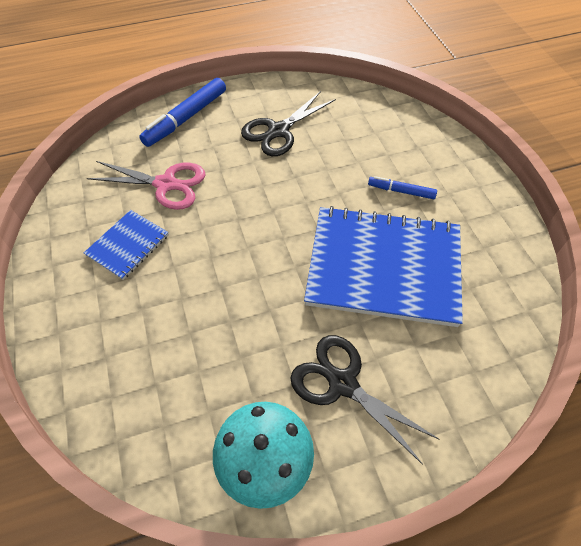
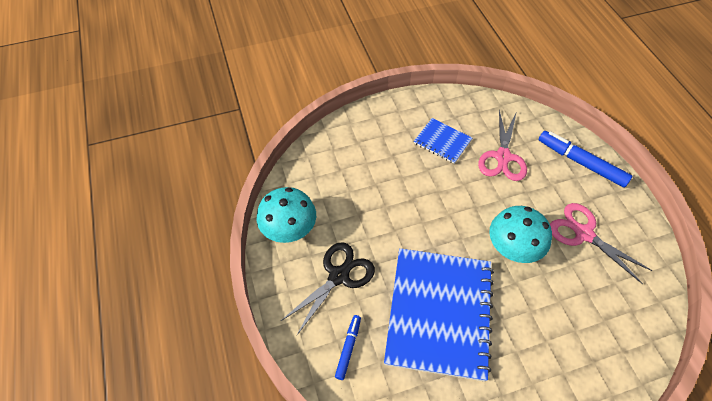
camera: 90 degrees right, 0 degrees up
black scissors [241,91,336,156] -> pink scissors [550,203,653,284]
blue marker [368,176,437,199] -> blue marker moved to [335,315,361,380]
none -> turquoise mushroom [489,206,552,263]

